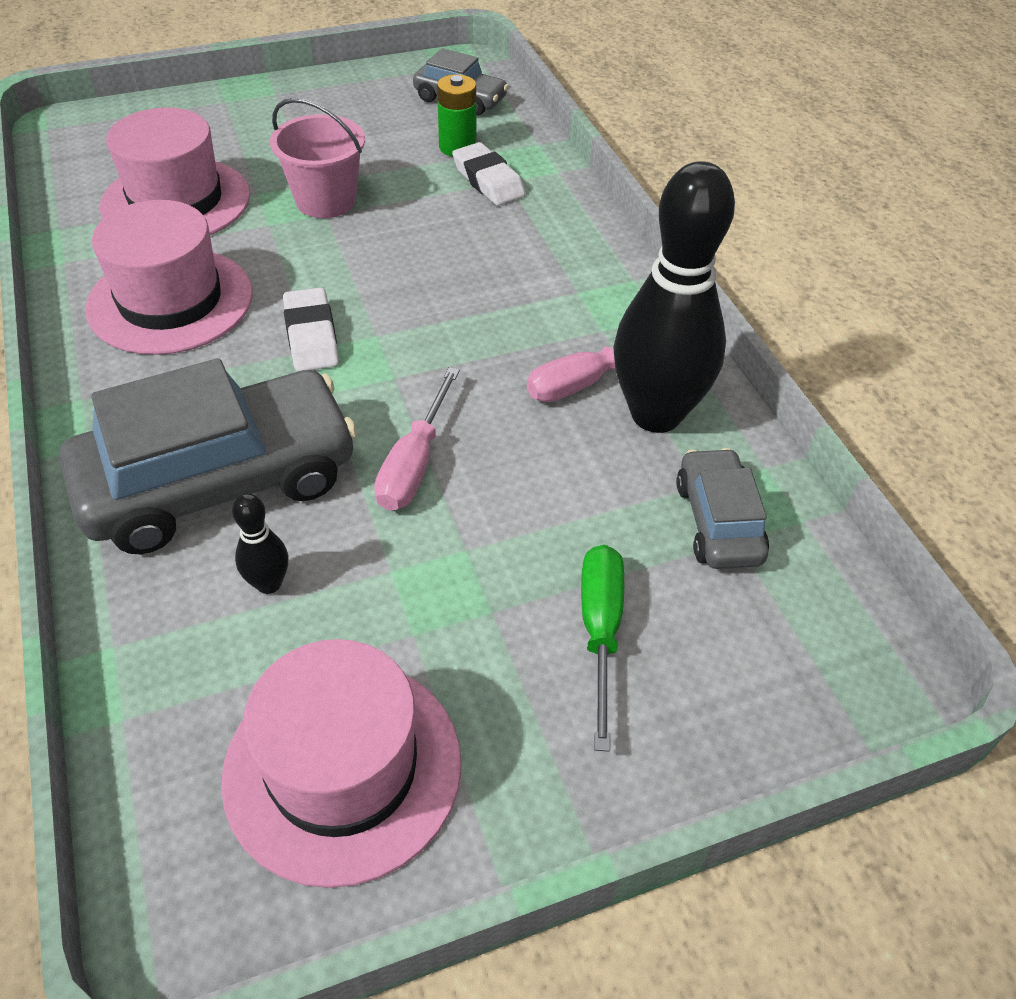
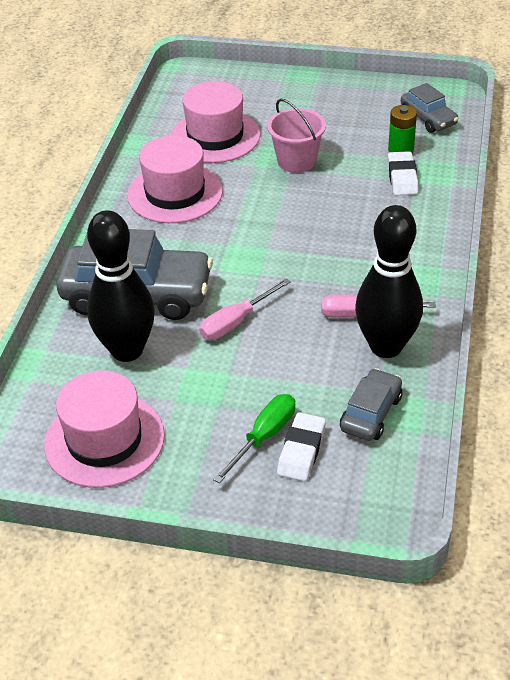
camera: 35 degrees right, 5 degrees down
black bowling pin [232,493,288,594] -> black bowling pin [87,210,155,362], size x2.41
white eraser [283,287,339,371] -> white eraser moved to [277,412,326,481]

